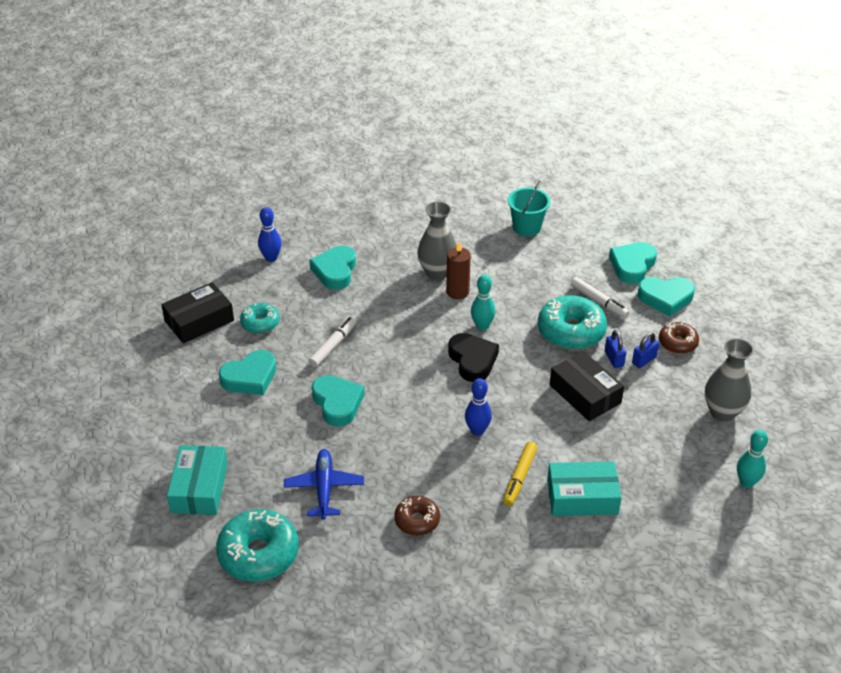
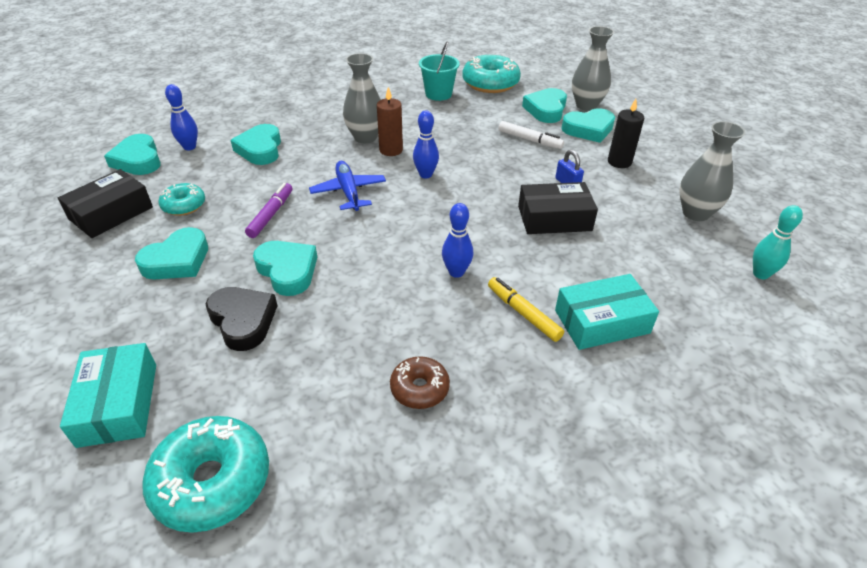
camera: 15 degrees left, 0 degrees up
blue plane [284,449,364,520] -> blue plane moved to [309,161,386,211]
white marker [309,317,356,367] -> purple marker [245,183,293,238]
black heart [448,333,499,382] -> black heart moved to [206,287,277,351]
turquoise bowling pin [471,275,496,330] -> blue bowling pin [413,110,439,178]
yellow marker [503,442,537,506] -> yellow marker turned 135 degrees clockwise [488,277,564,342]
turquoise donut [538,295,607,350] -> turquoise donut moved to [462,55,521,93]
black box [550,351,624,421] -> black box turned 45 degrees counterclockwise [518,182,598,234]
blue padlock [632,332,659,368] -> none
brown donut [659,322,699,354] -> black candle [608,99,644,168]
none -> turquoise heart [104,134,161,175]
none -> grey vase [572,26,614,111]

